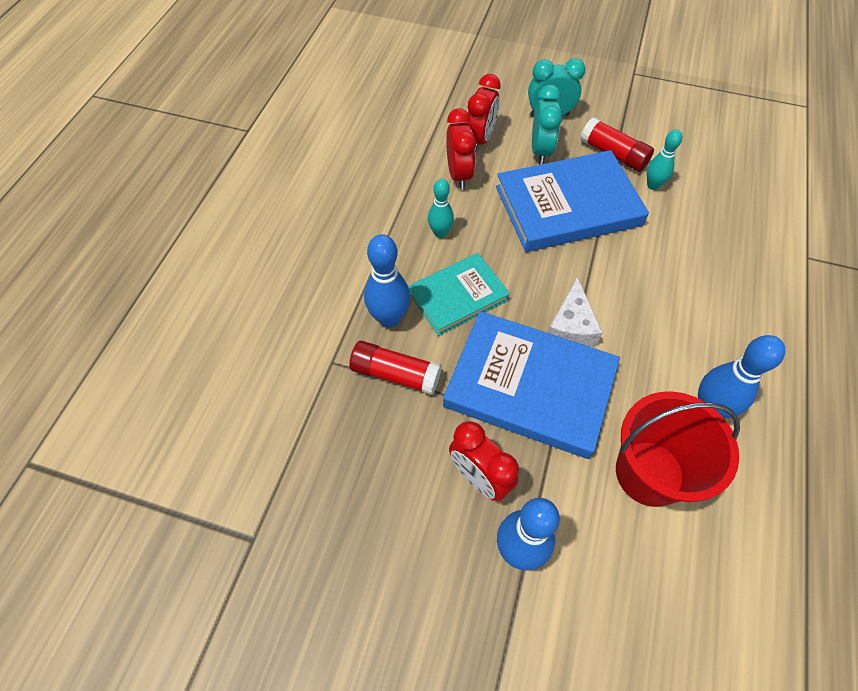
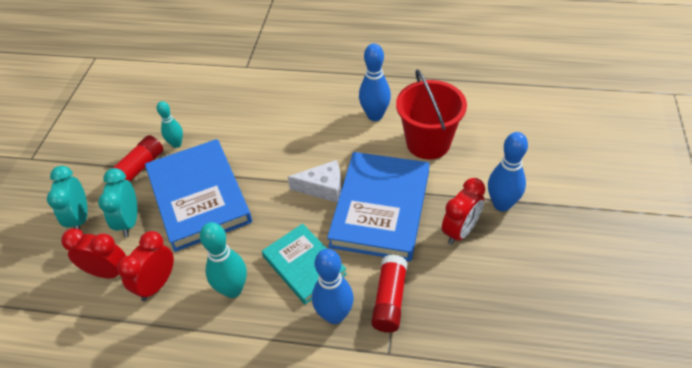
camera: 95 degrees left, 10 degrees down
turquoise bowling pin [428,179,454,238] -> turquoise bowling pin [200,222,247,298], size x1.58
red clock [446,108,476,189] -> red clock turned 45 degrees counterclockwise [117,231,174,301]
turquoise clock [532,84,562,165] -> turquoise clock turned 90 degrees counterclockwise [98,168,137,237]

